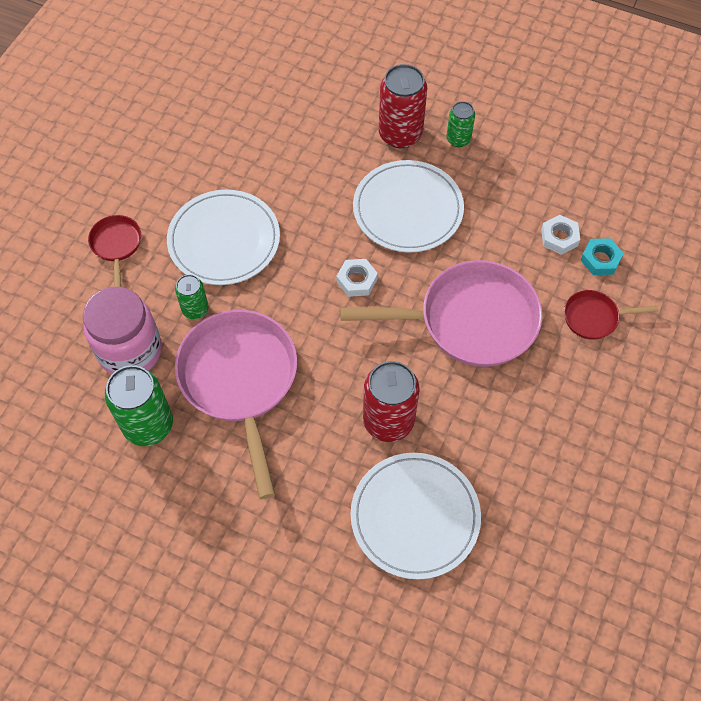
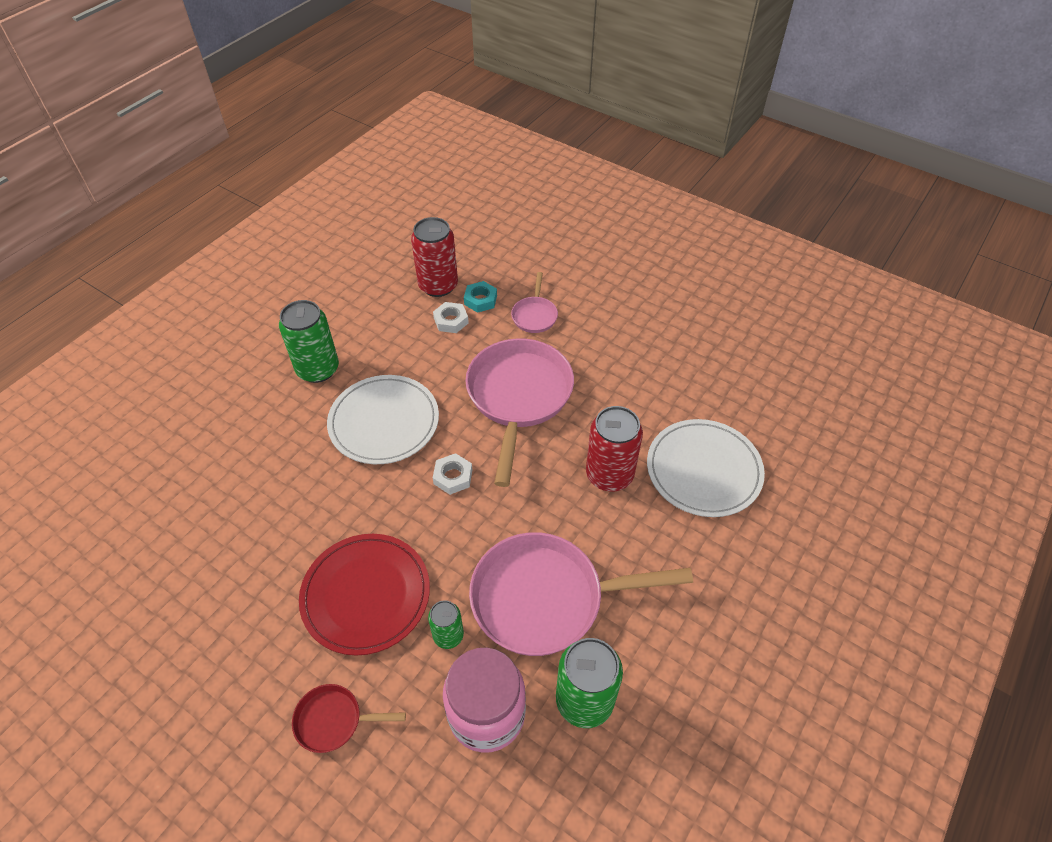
camera: 80 degrees left, 10 degrees down
white plate [167,190,280,285] -> red plate [299,534,430,655]
red can [379,64,427,148] -> red can moved to [411,217,458,297]
green can [447,101,475,147] -> green can [279,300,339,383], size x1.79
red pan [564,290,659,340] -> pink pan [511,272,558,333]

